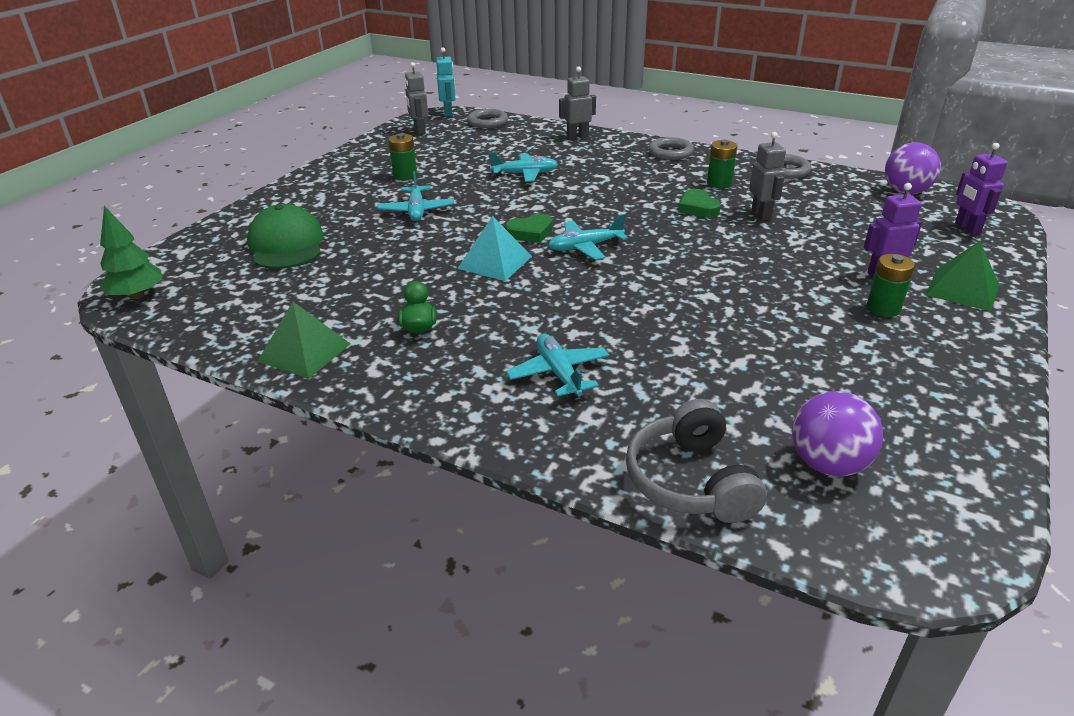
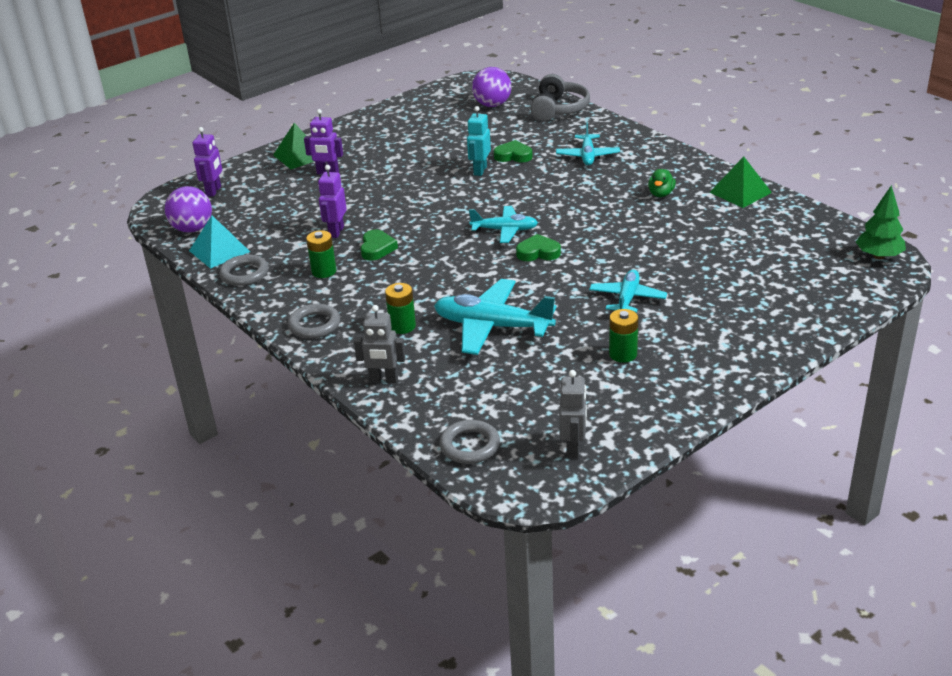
camera: 155 degrees left, 0 degrees up
green cap [247,204,324,269] -> none
turquoise robot [436,47,456,117] -> turquoise robot moved to [467,106,491,176]
turquoise pyramid [457,216,532,281] -> turquoise pyramid moved to [189,215,250,269]
turquoise plane [489,152,558,182] -> turquoise plane [434,279,556,355], size x1.63
grey robot [749,132,786,220] -> purple robot [318,165,347,238]
green battery [867,254,915,317] -> green battery moved to [385,283,416,334]
none -> green heart [494,140,533,163]

